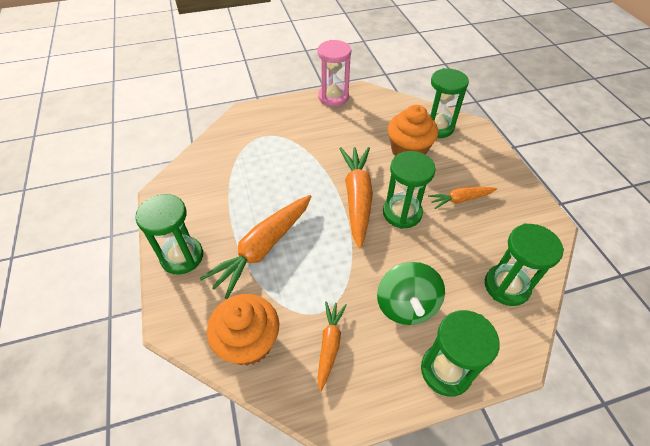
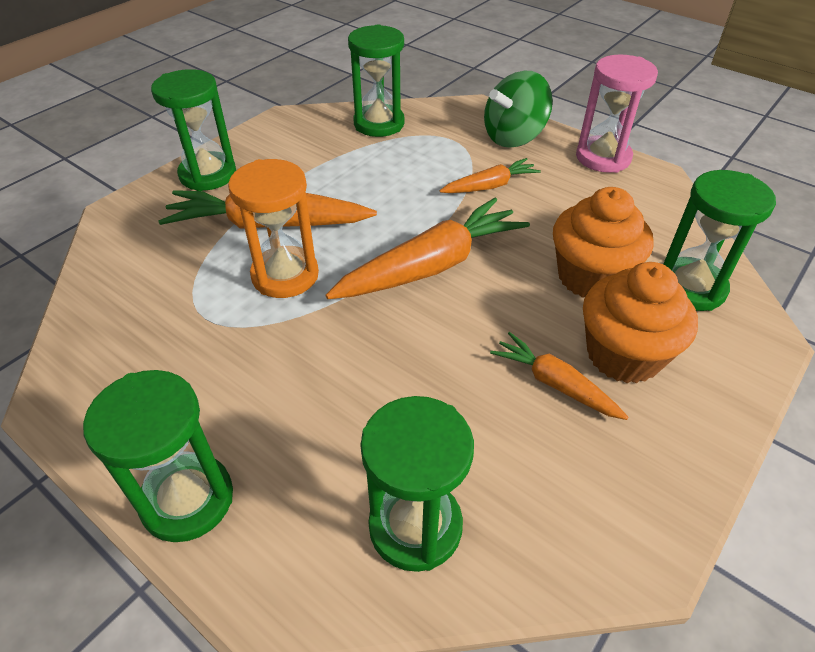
camera: 55 degrees right, 5 degrees down
orange cupcake [207,294,279,366] -> orange cupcake moved to [583,262,698,383]
orange carrot [317,301,347,391] -> orange carrot moved to [439,158,541,193]
green spinning top [377,262,445,325] -> green spinning top moved to [484,71,553,148]
green hourglass [383,151,436,229] -> green hourglass moved to [348,24,405,137]
none -> orange hourglass [228,159,319,298]

